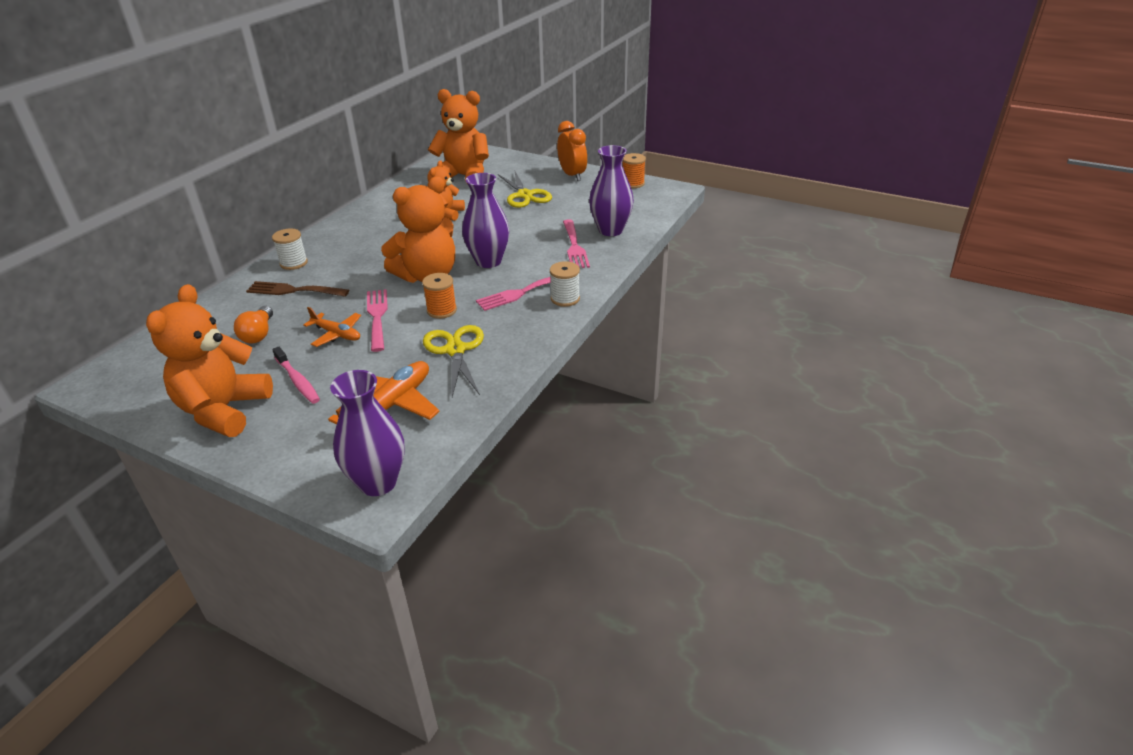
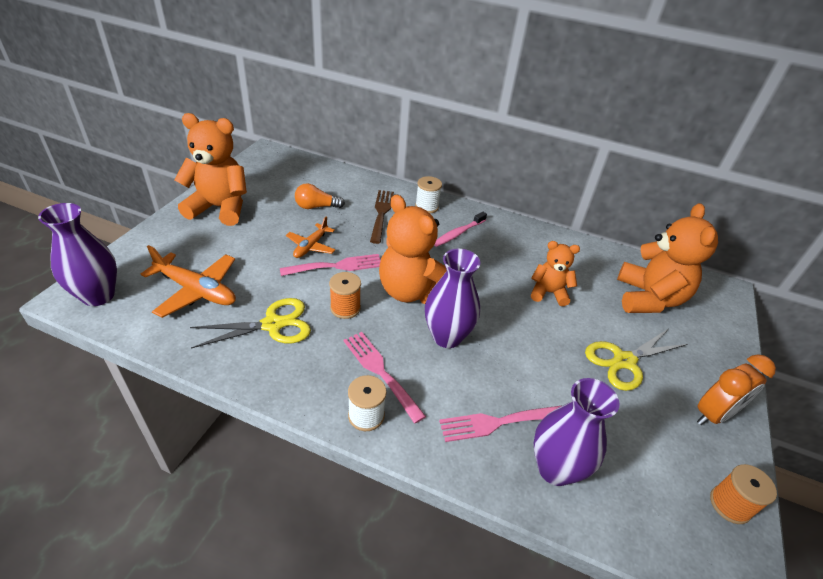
camera: 80 degrees right, 5 degrees up
pink toothbrush [272,347,320,404] -> pink toothbrush moved to [434,212,487,247]

